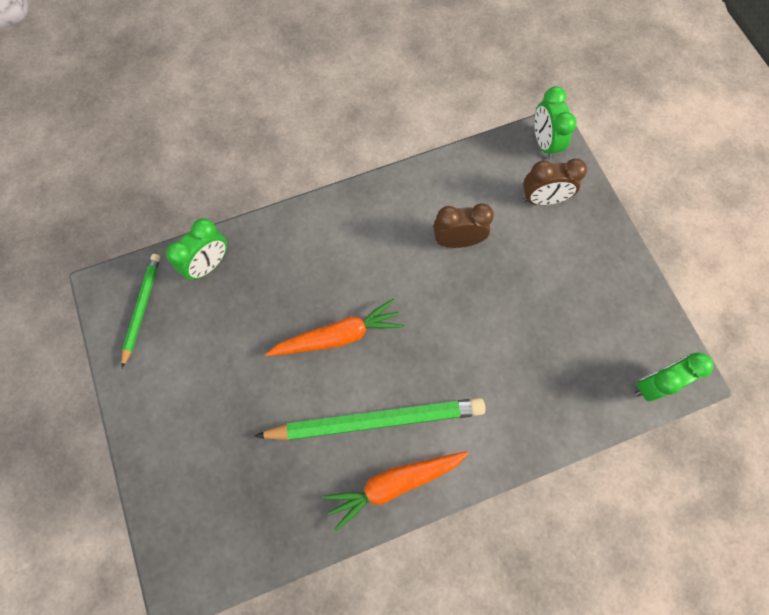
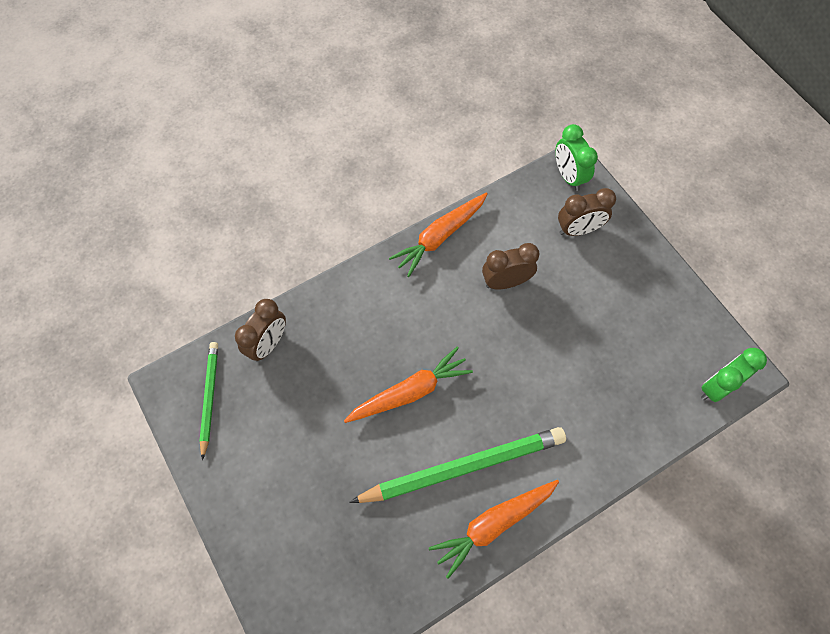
camera: 10 degrees left, 5 degrees down
green clock [166,218,227,280] -> brown clock [235,299,286,361]
none -> orange carrot [389,192,488,277]

